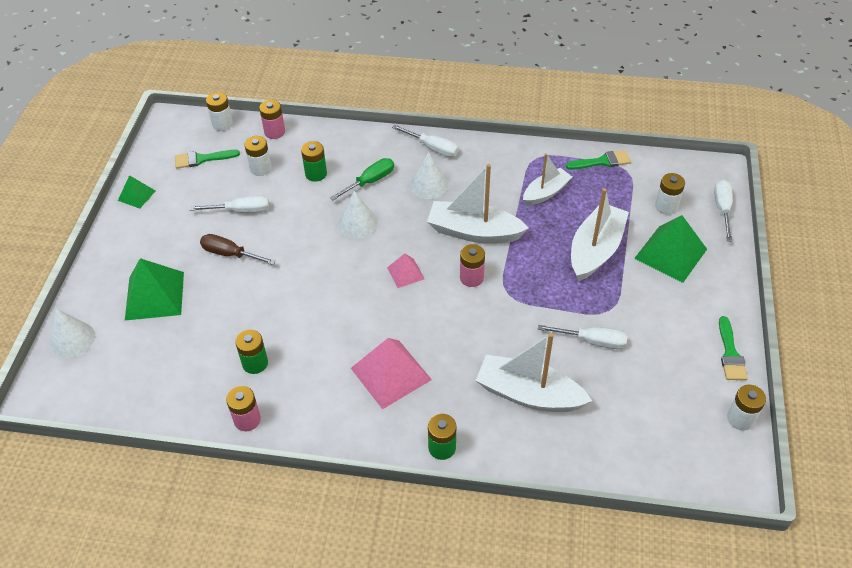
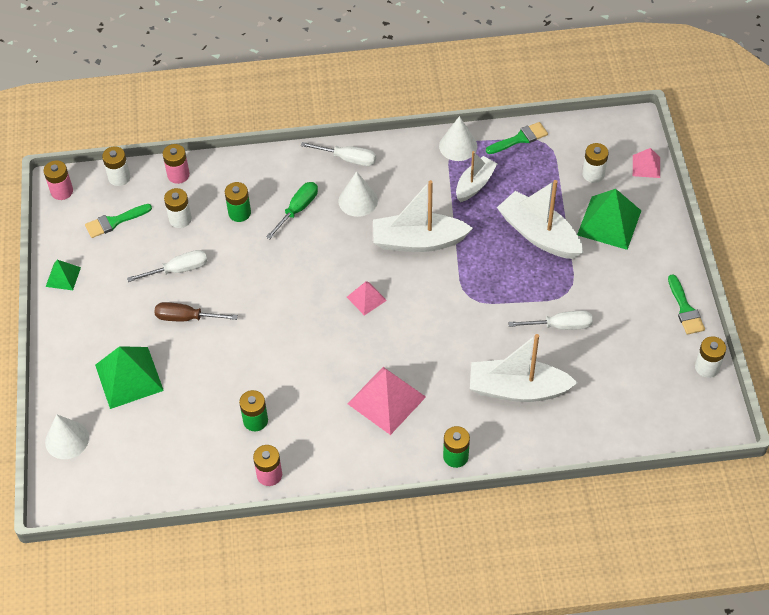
camera: 15 degrees left, 5 degrees up
white cone [338,191,378,239] -> white cone moved to [439,116,477,161]
pink battery [460,244,485,287] -> pink battery moved to [43,160,73,200]
white boat [571,188,629,281] -> white boat turned 60 degrees counterclockwise [497,180,583,259]
white screwdriver [714,179,733,242] -> pink pyramid [633,148,660,178]

